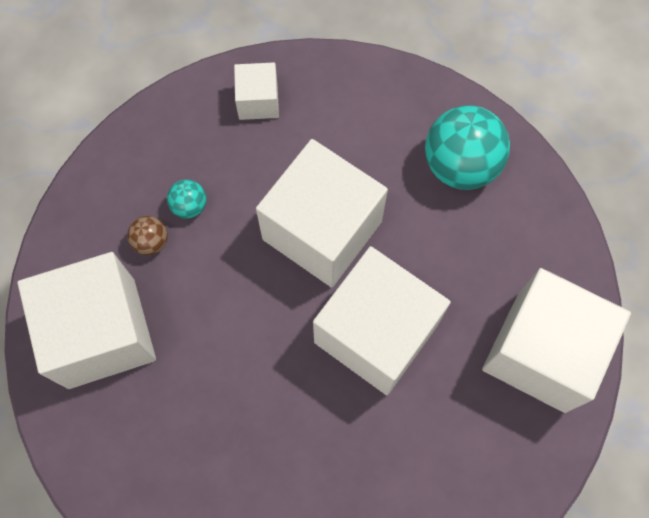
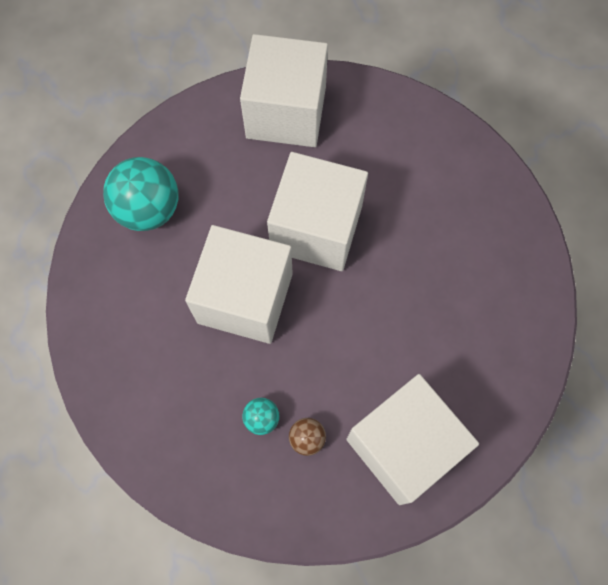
camera: 110 degrees left, 0 degrees up
white cube [234,62,279,120] -> none

